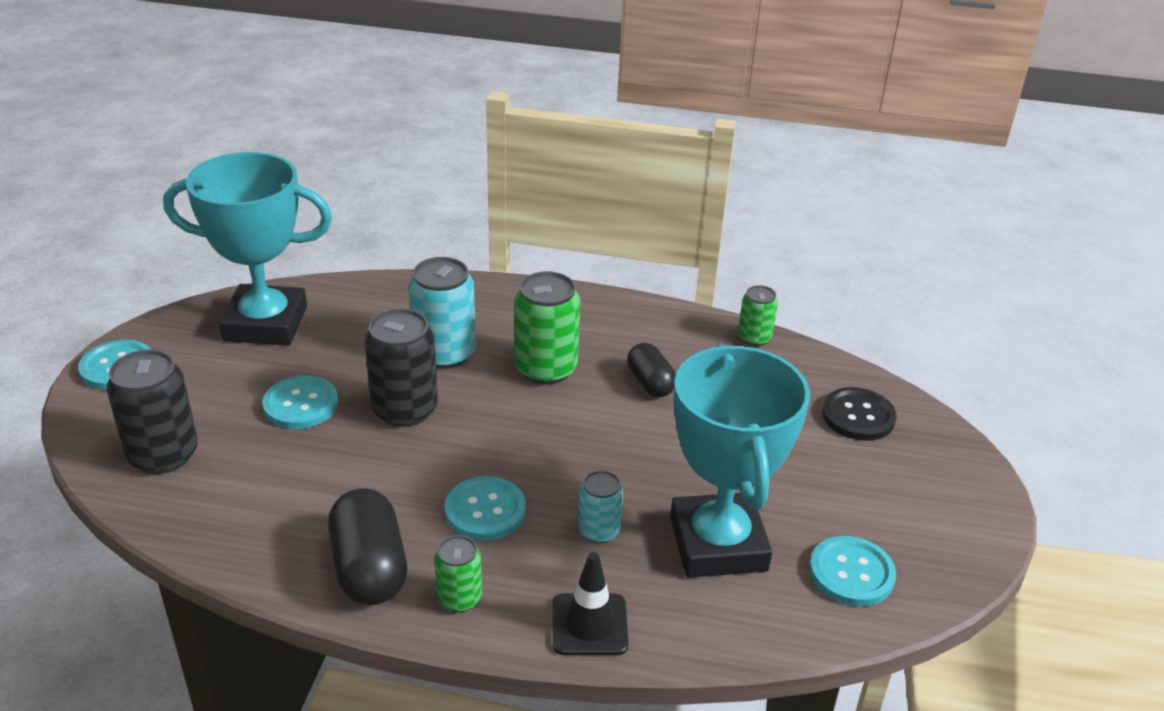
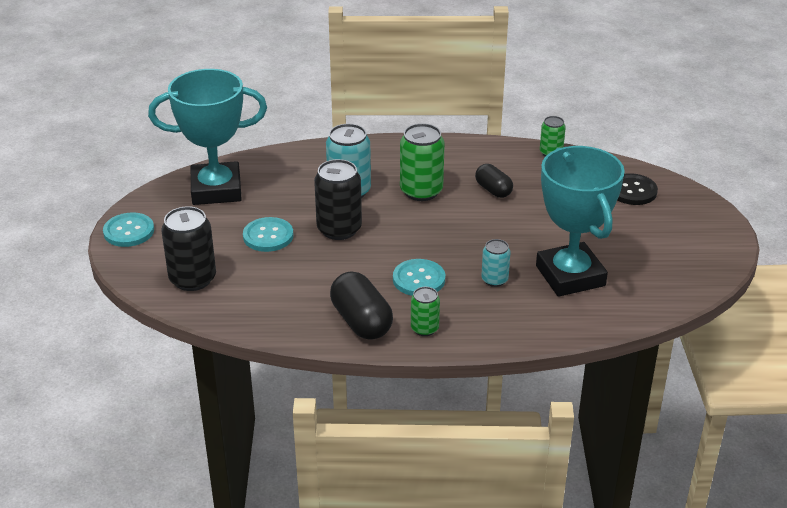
camera: 10 degrees left, 0 degrees up
black traffic cone [553,552,628,655] -> none
turquoise button [809,536,896,606] -> none

